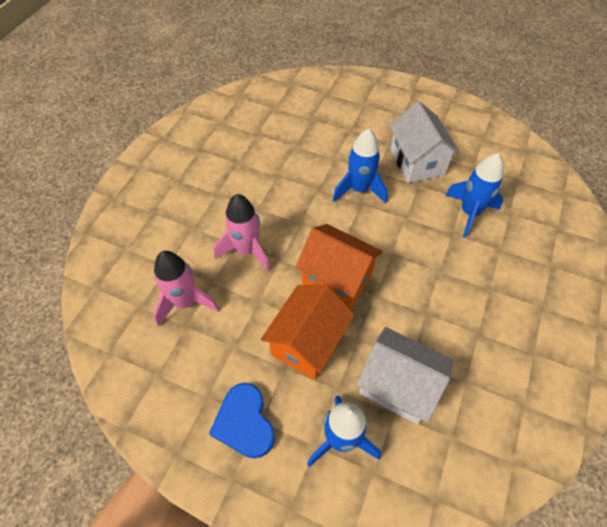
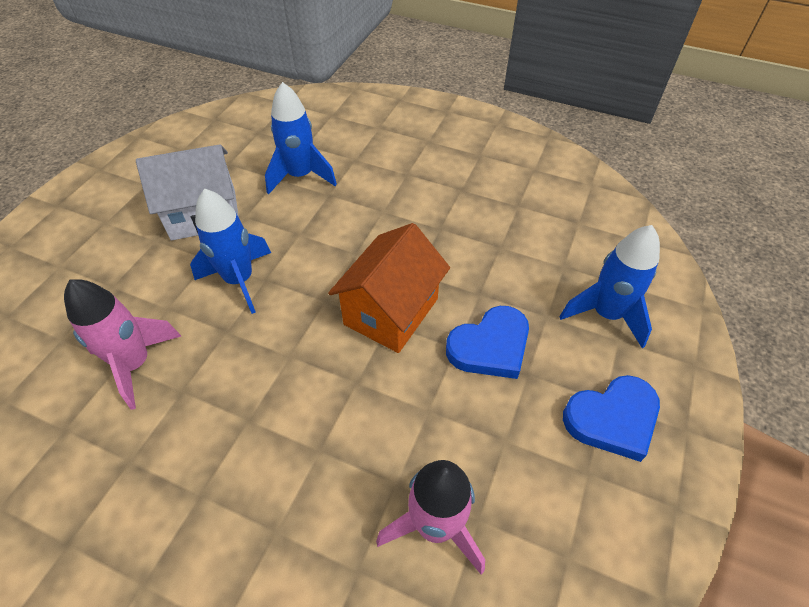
camera: 90 degrees left, 5 degrees down
pink rocket [214,194,270,272] -> pink rocket moved to [64,279,181,410]
orange house [261,284,355,380] -> blue heart [446,306,529,379]
white house [356,327,453,424] -> none

